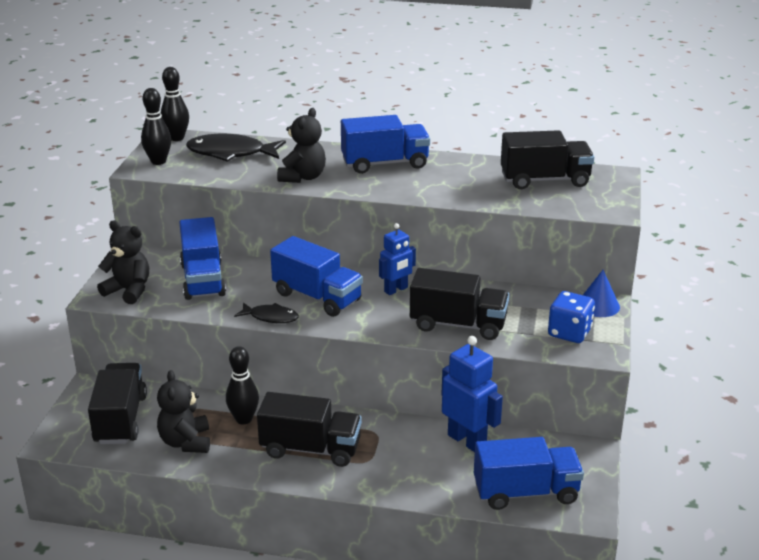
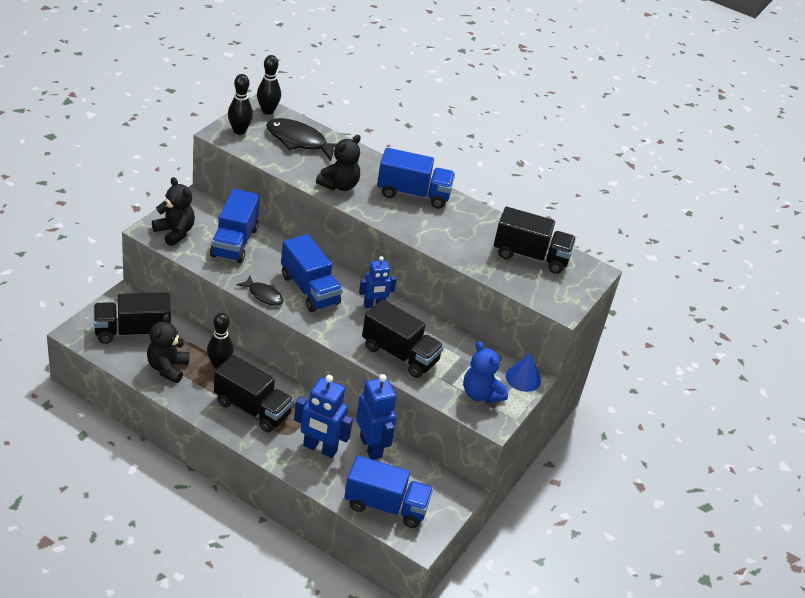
camera: 15 degrees right, 10 degrees up
black truck [88,363,147,444] -> black truck turned 120 degrees counterclockwise [94,292,171,344]
blue dice [548,291,595,343] -> blue teddy bear [463,341,508,403]
none -> blue robot [294,375,353,458]

